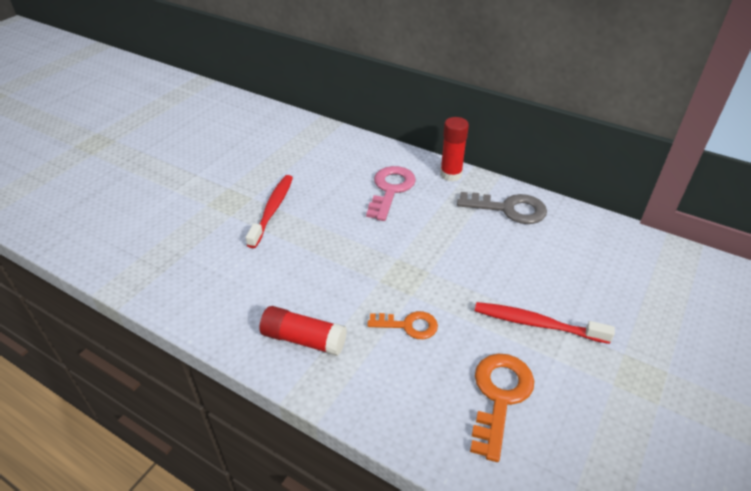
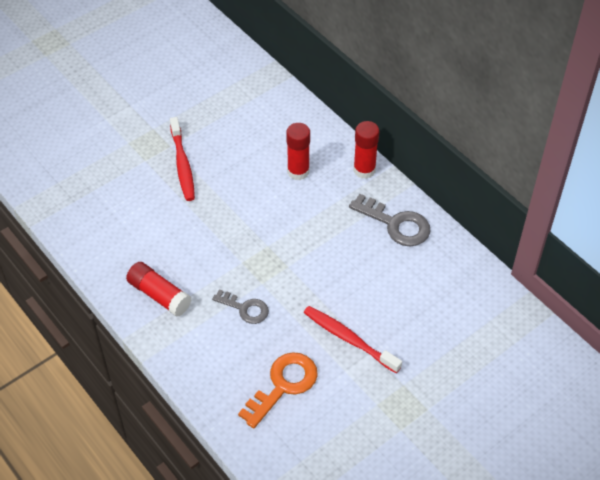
camera: 20 degrees right, 10 degrees up
red toothbrush [246,175,293,248] -> red toothbrush turned 135 degrees clockwise [170,117,195,201]
pink key [366,166,416,221] -> red glue stick [286,123,310,180]
orange key [367,311,438,339] -> grey key [212,289,269,324]

